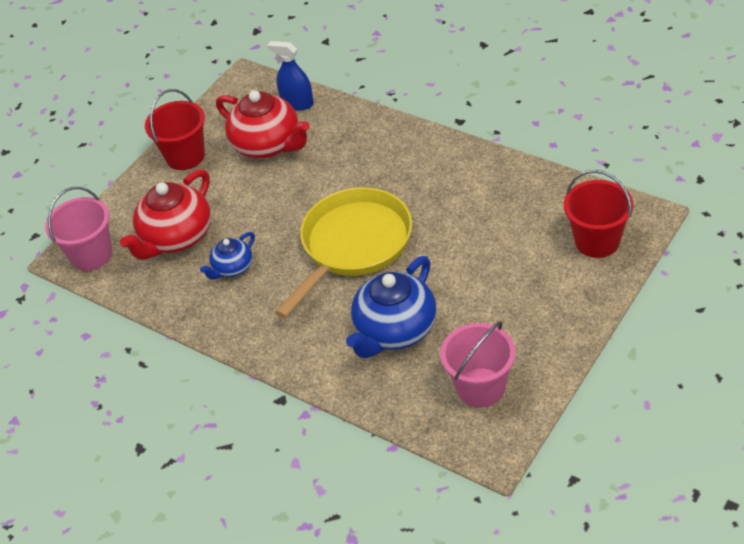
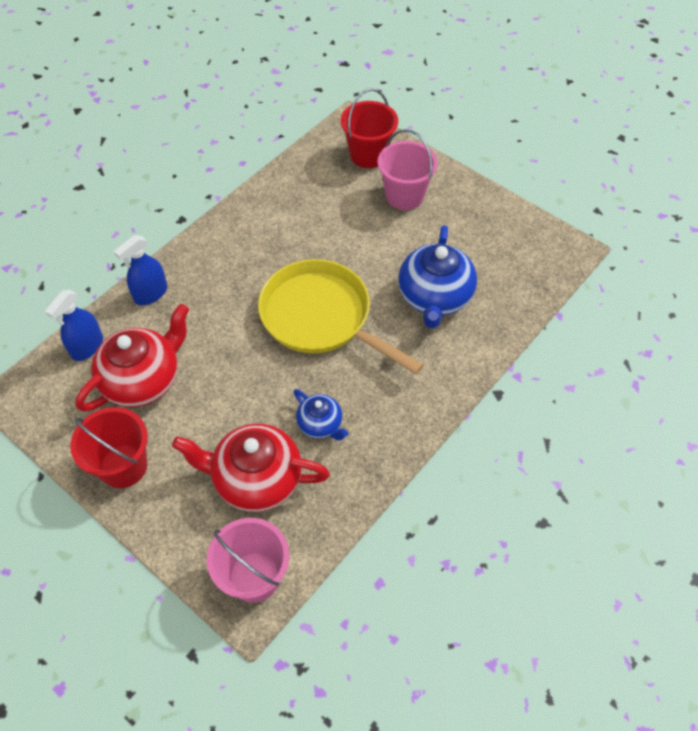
camera: 90 degrees left, 10 degrees up
red teapot [120,169,211,260] -> red teapot turned 150 degrees clockwise [172,423,330,512]
blue teapot [346,256,437,359] -> blue teapot turned 60 degrees clockwise [398,225,477,329]
pink bucket [440,321,516,408] -> pink bucket moved to [378,129,438,210]
none -> blue spray bottle [114,235,167,305]

